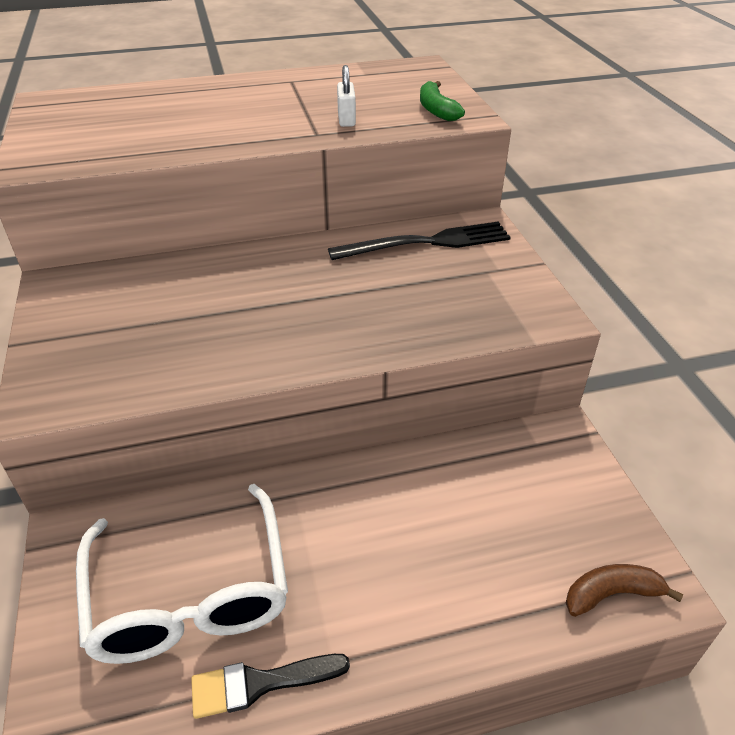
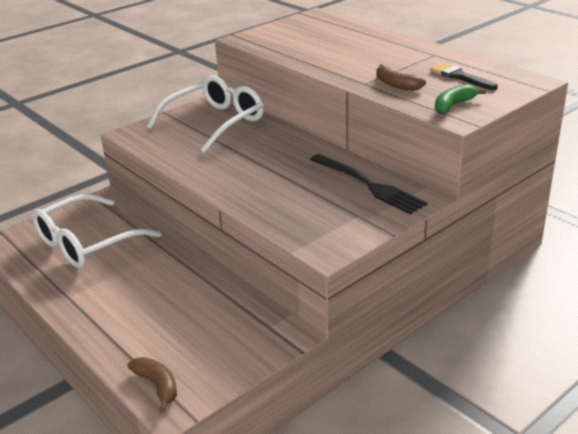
camera: 65 degrees right, 10 degrees down
black brush [191,654,350,719] -> black brush moved to [430,63,498,90]
white padlock [337,65,356,127] -> brown banana [376,64,426,91]
none -> white glasses [147,75,264,153]

